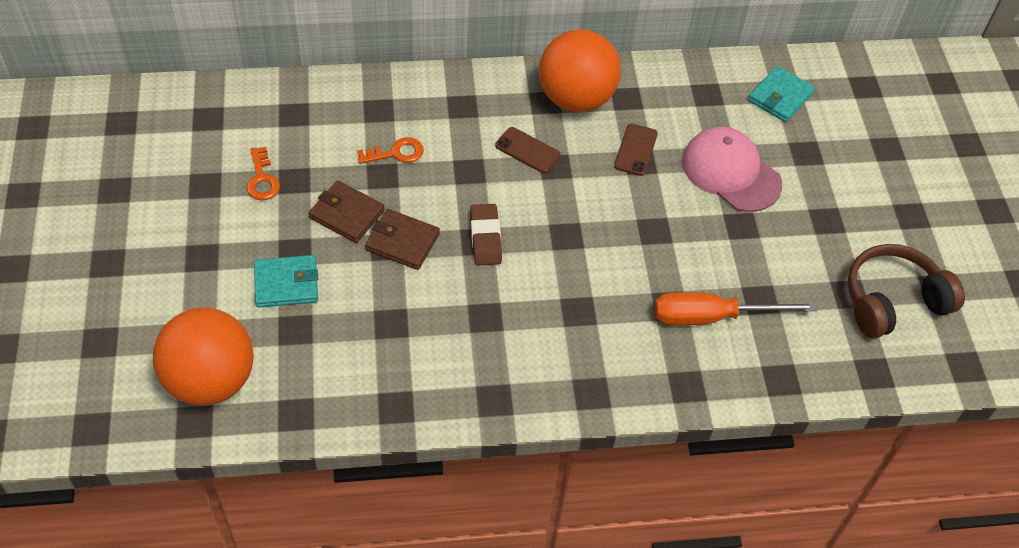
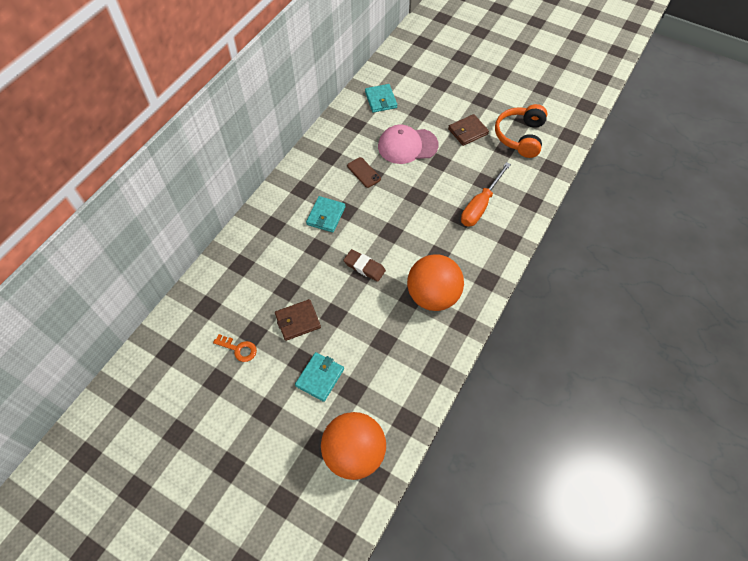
camera: 50 degrees left, 5 degrees up
orange key [357,137,424,164] -> none
brown wallet [365,209,440,270] -> brown wallet moved to [448,114,489,146]
brown phone [495,127,561,173] -> turquoise wallet [306,196,346,233]
orange ball [539,29,621,112] -> orange ball moved to [407,254,464,311]
brown headphones [847,244,965,339] -> orange headphones [495,104,547,158]

